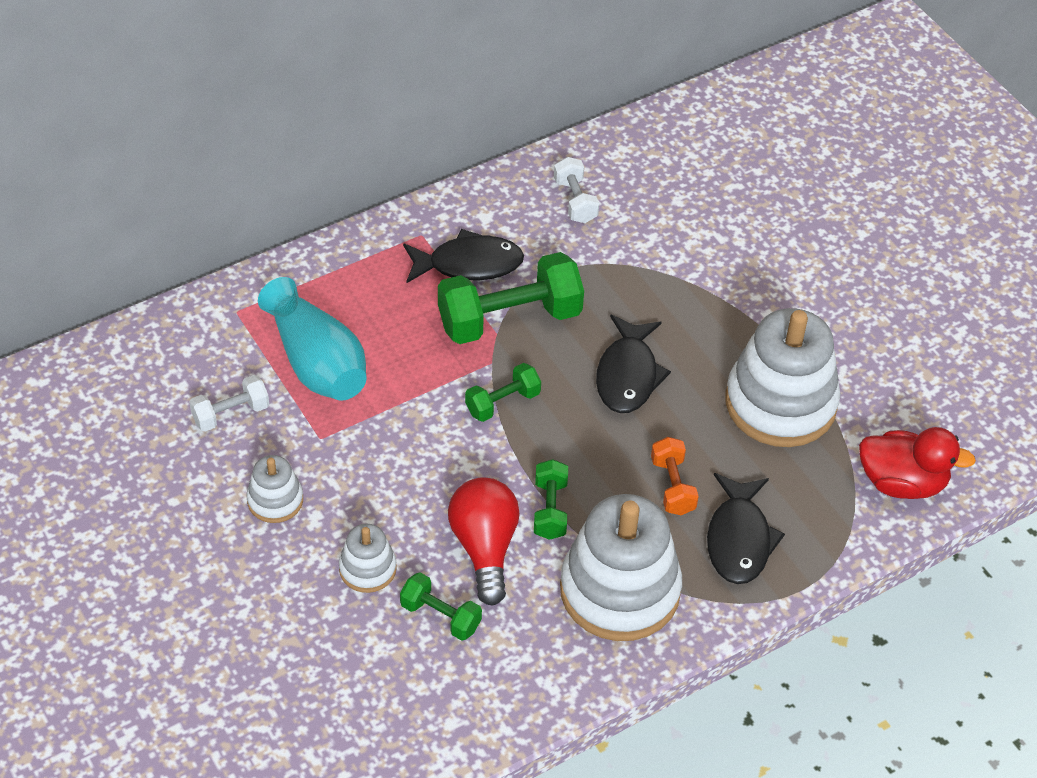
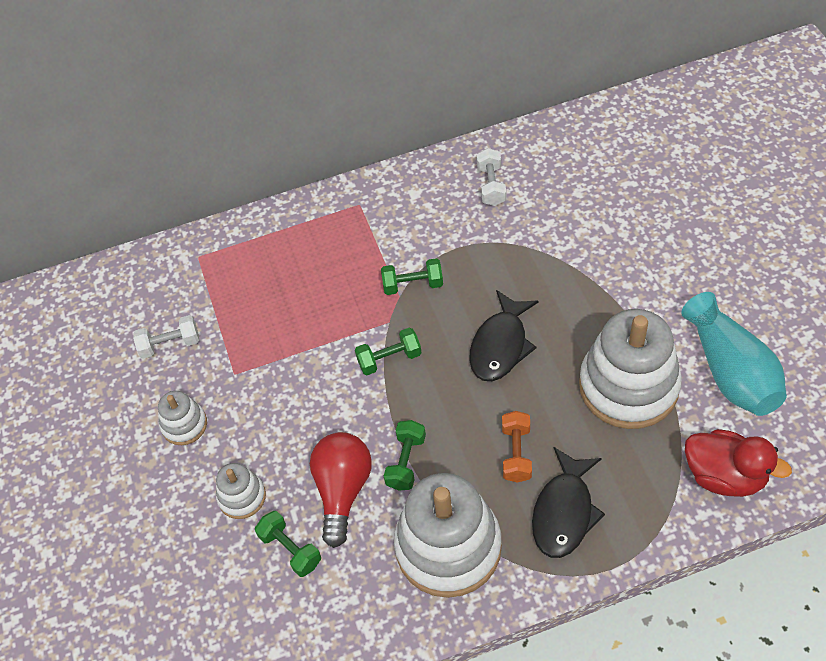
camera: 20 degrees right, 5 degrees up
turquoise vase [258,277,367,401] -> turquoise vase moved to [681,292,787,416]
black fish [403,229,524,283] -> none
green dumbbell [438,252,584,344] -> green dumbbell [381,258,443,295], size x0.52

